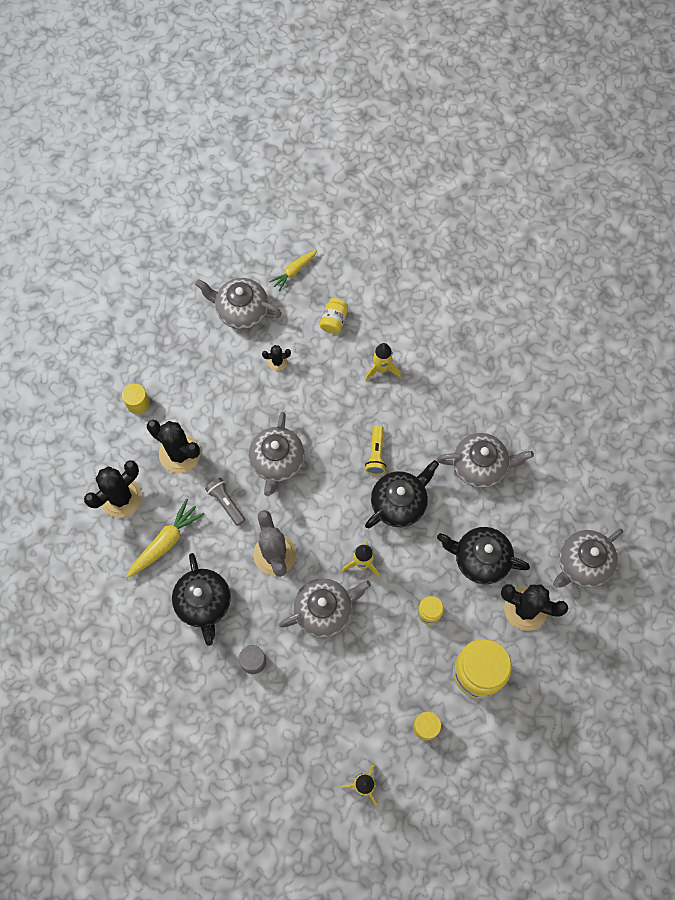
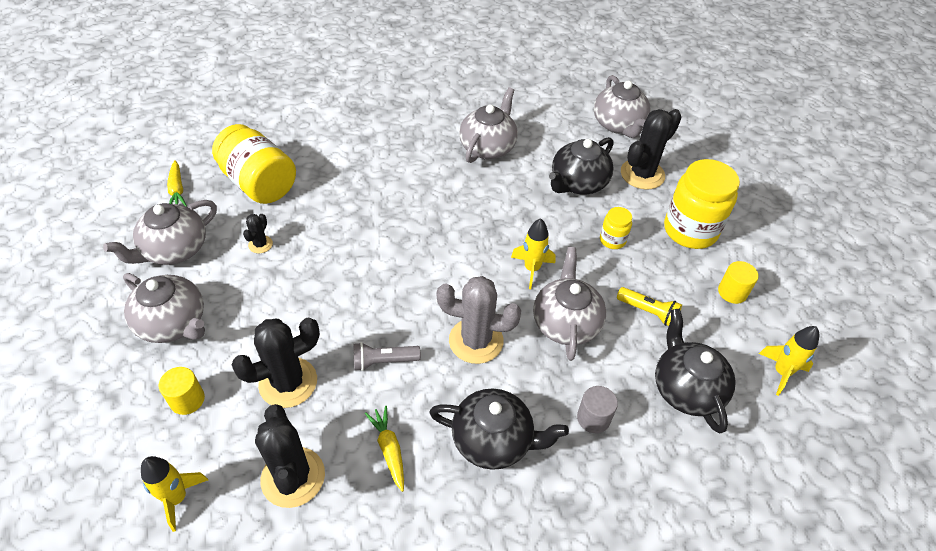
camera: 65 degrees left, 20 degrees down
yellow carrot [126,499,205,578] -> yellow carrot [365,406,404,492], size x0.66
grey teapot [248,412,305,496] -> grey teapot moved to [123,273,205,343]
yellow jar [319,298,348,334] -> yellow jar [212,124,296,204], size x2.08
yellow rocket [365,343,401,381] -> yellow rocket moved to [141,456,208,532]
yellow flashlight [365,425,386,475] -> yellow flashlight moved to [617,287,682,326]
black teapot [365,460,439,528] -> black teapot moved to [655,309,736,434]

